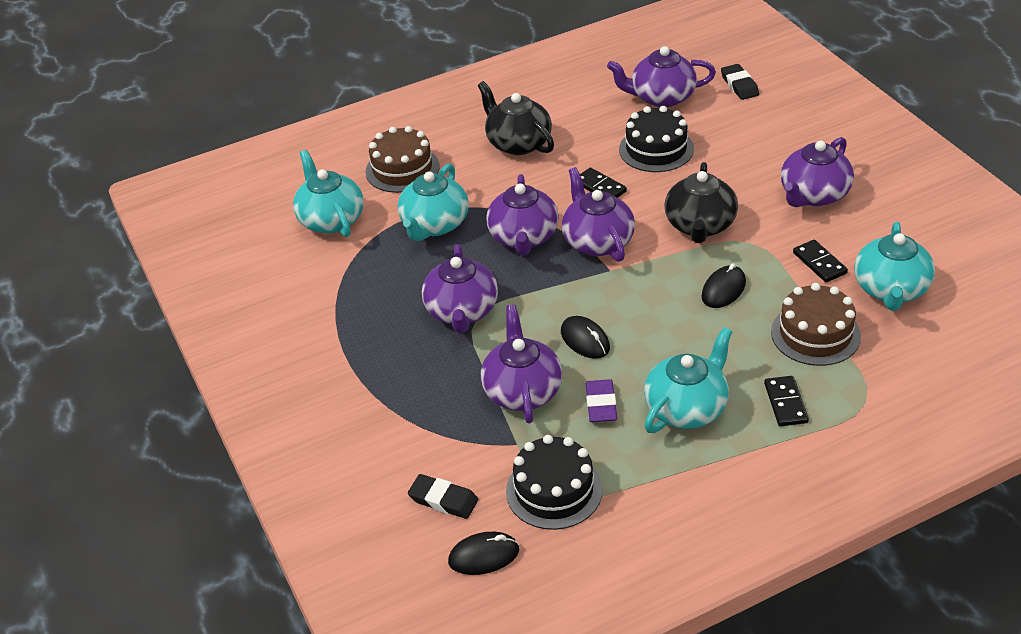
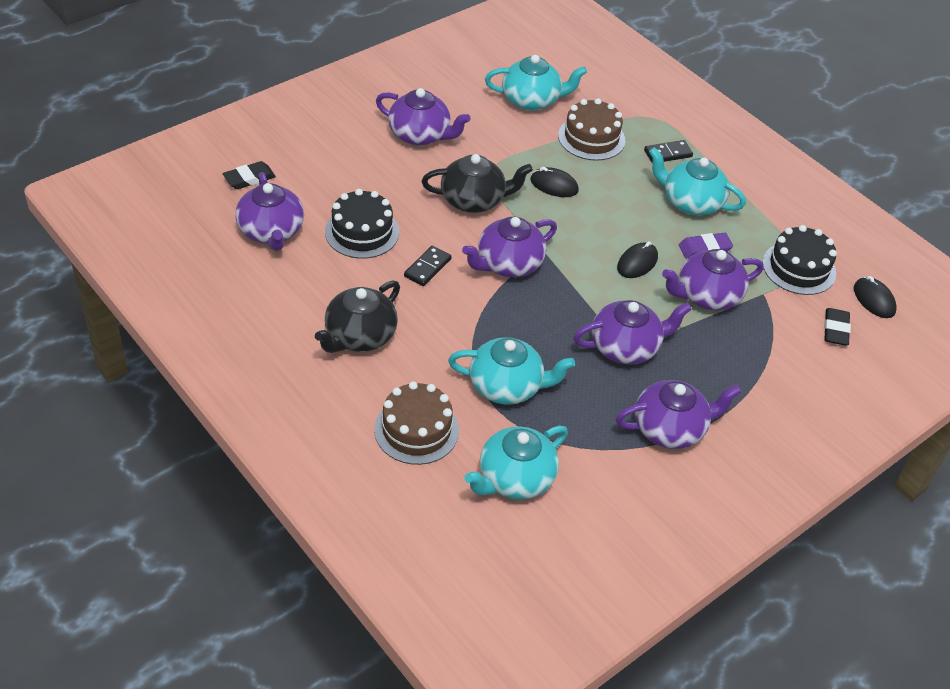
camera: 110 degrees left, 5 degrees up
purple teapot [486,174,559,255] -> purple teapot moved to [616,380,742,449]
black domino [793,240,848,282] -> none

